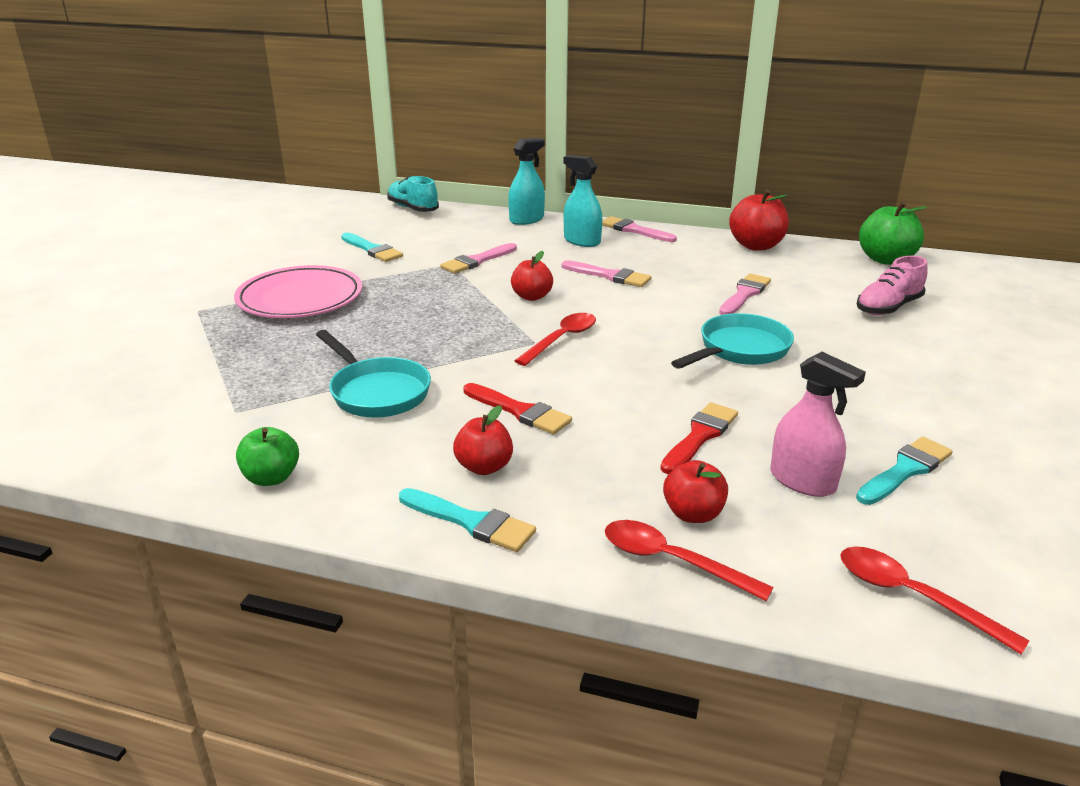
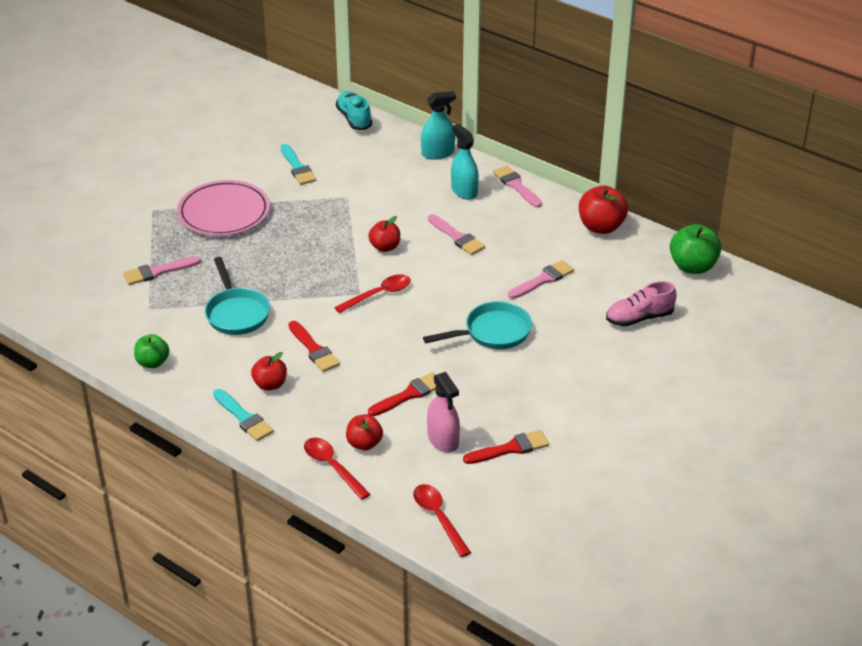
camera: 20 degrees right, 10 degrees up
pink brush [440,243,517,274] -> pink brush moved to [123,256,201,285]
turquoise brush [856,437,953,505] -> red brush [463,430,549,464]

